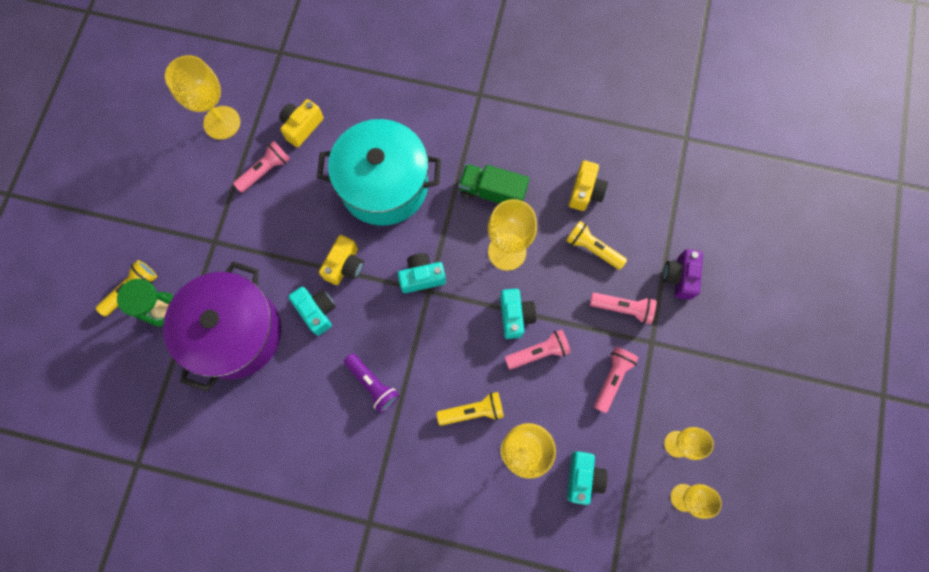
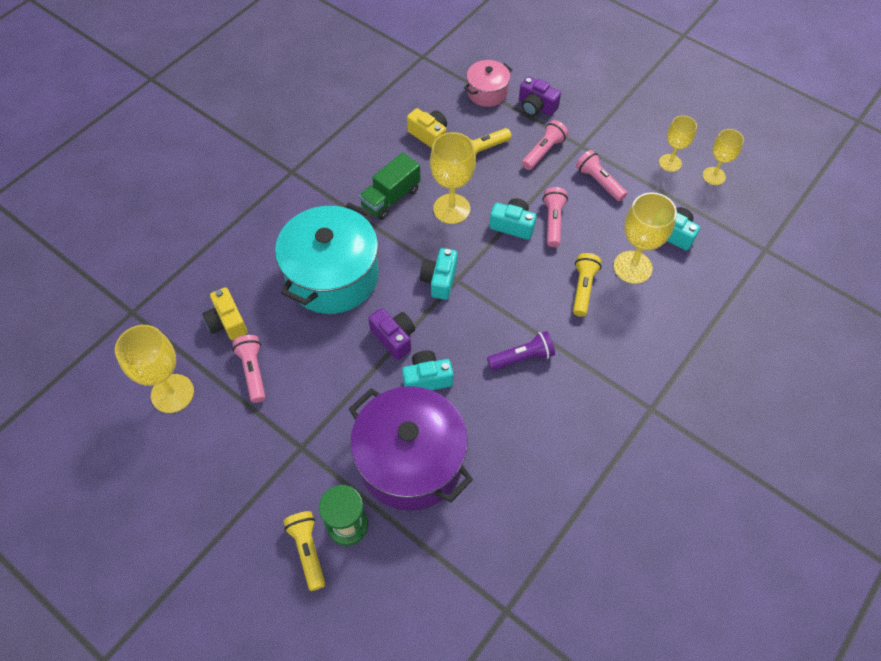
camera: 65 degrees left, 15 degrees down
yellow camera [319,235,364,285] -> purple camera [368,308,415,360]
none -> pink pot [464,60,512,107]

